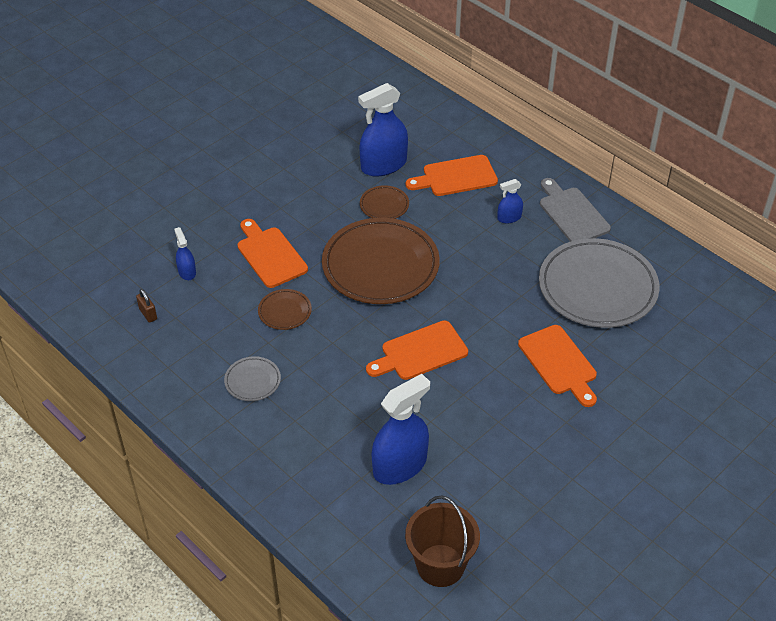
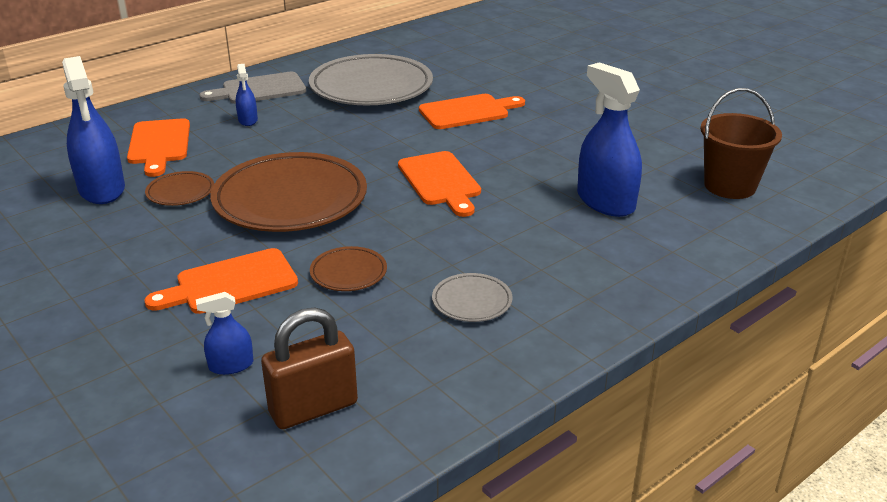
camera: 85 degrees left, 15 degrees down
brown padlock [136,289,157,323] -> brown padlock [261,307,358,429], size x2.07

